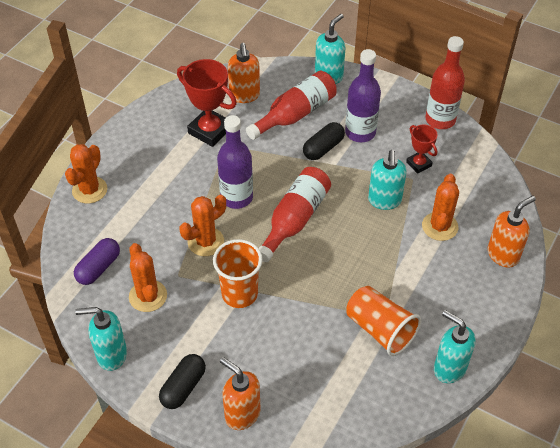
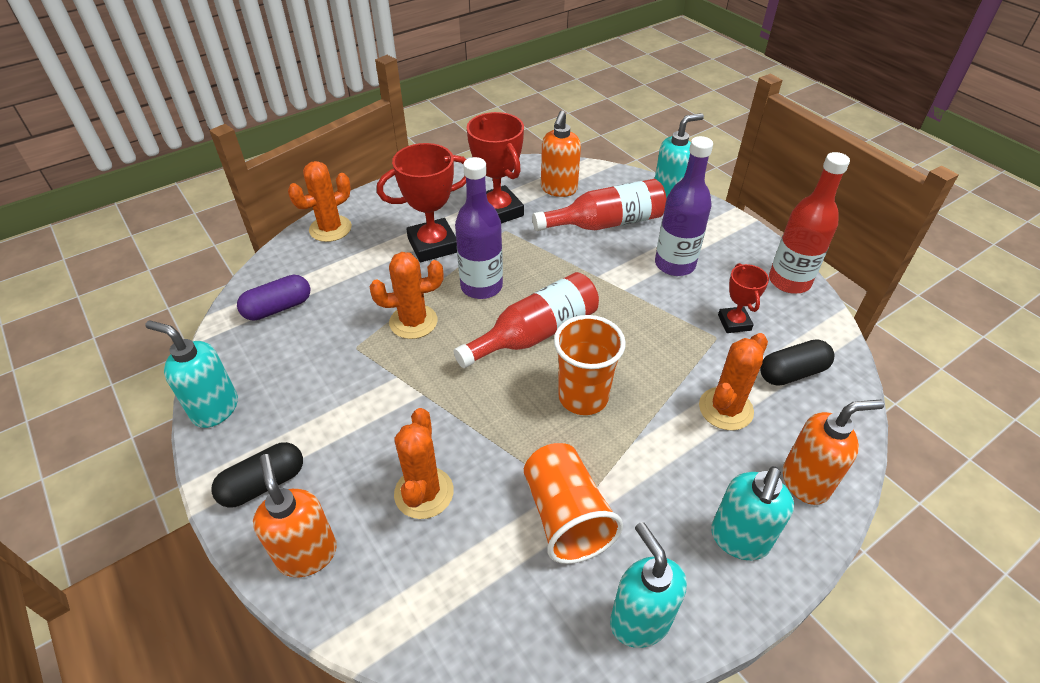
camera: 25 degrees right, 5 degrees down
orange cactus [129,243,167,312] -> orange cactus moved to [394,408,454,519]
orange cup [213,239,263,308] -> orange cup moved to [554,315,626,415]
black capsule [303,122,345,160] -> black capsule moved to [760,340,834,386]
turquoise soap dispenser [368,150,407,210] -> turquoise soap dispenser moved to [711,466,794,560]
none -> red trophy [377,143,467,262]

